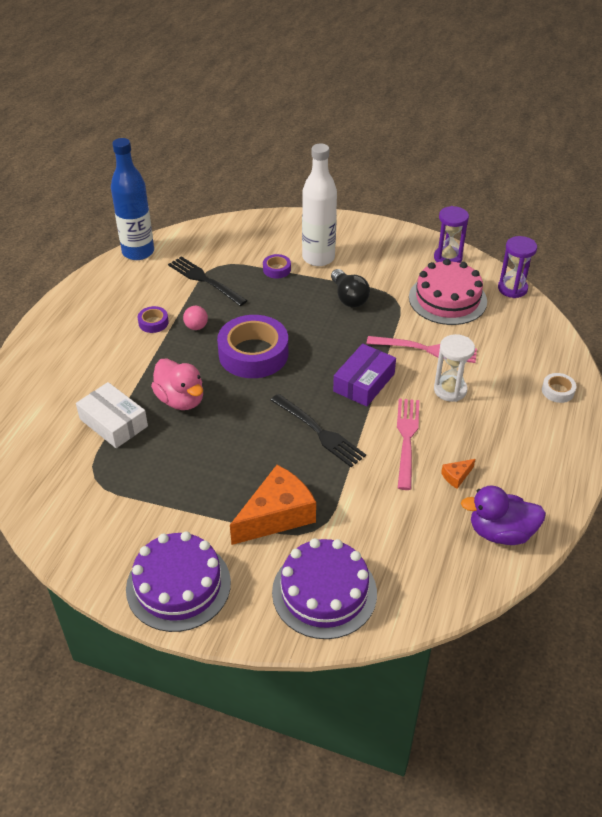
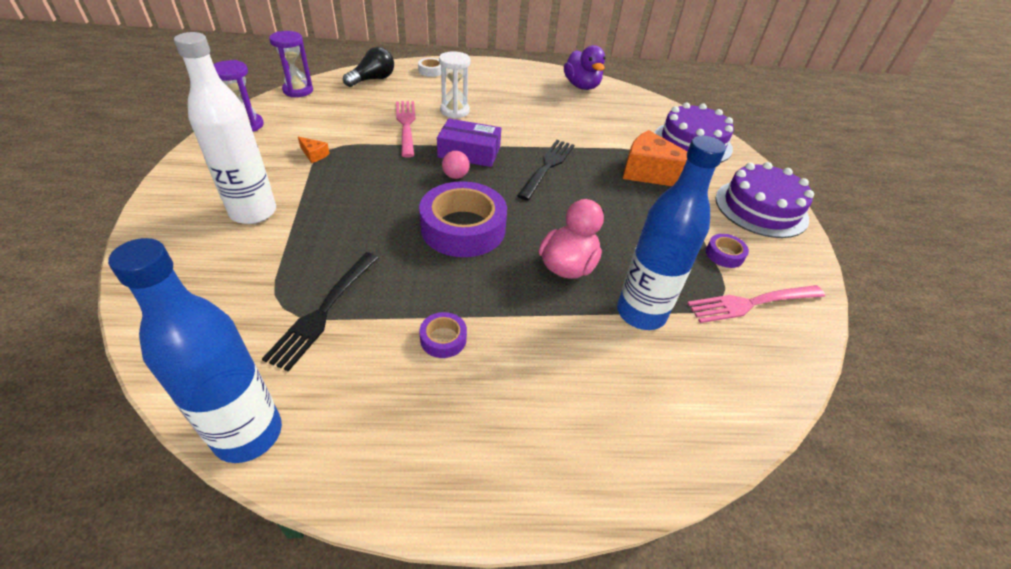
camera: 115 degrees left, 0 degrees up
white box [76,382,148,448] -> blue bottle [617,136,726,330]
pink ball [183,306,208,330] -> pink ball moved to [442,151,470,179]
purple tape [263,254,291,278] -> purple tape moved to [706,234,749,268]
black light bulb [331,269,370,308] -> black light bulb moved to [343,47,394,87]
pink fork [397,398,419,490] -> pink fork moved to [687,285,825,323]
pink cake [409,259,487,325] -> none
orange cheese [441,459,475,489] -> orange cheese moved to [298,137,330,163]

